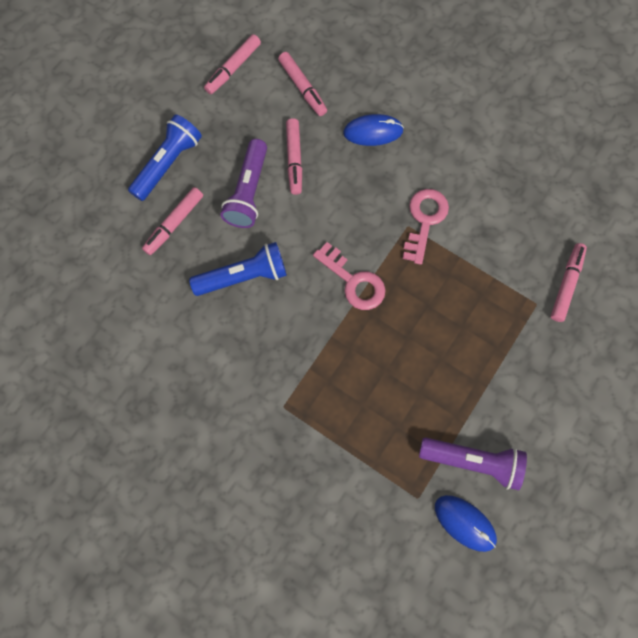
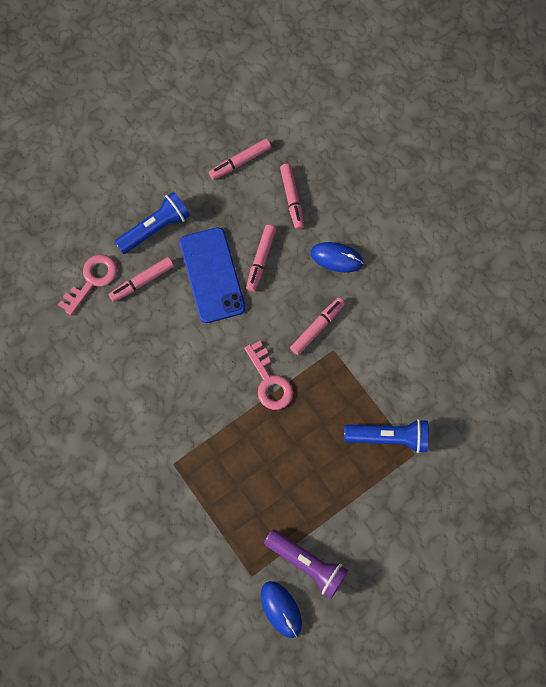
camera: 20 degrees right, 0 degrees up
blue flashlight [189,242,287,296] -> blue flashlight moved to [344,419,428,453]
purple flashlight [220,139,267,228] -> blue phone [180,227,246,323]
pink key [403,189,449,265] -> pink key moved to [58,254,117,315]
pink marker [550,243,587,322] -> pink marker moved to [290,298,345,355]

